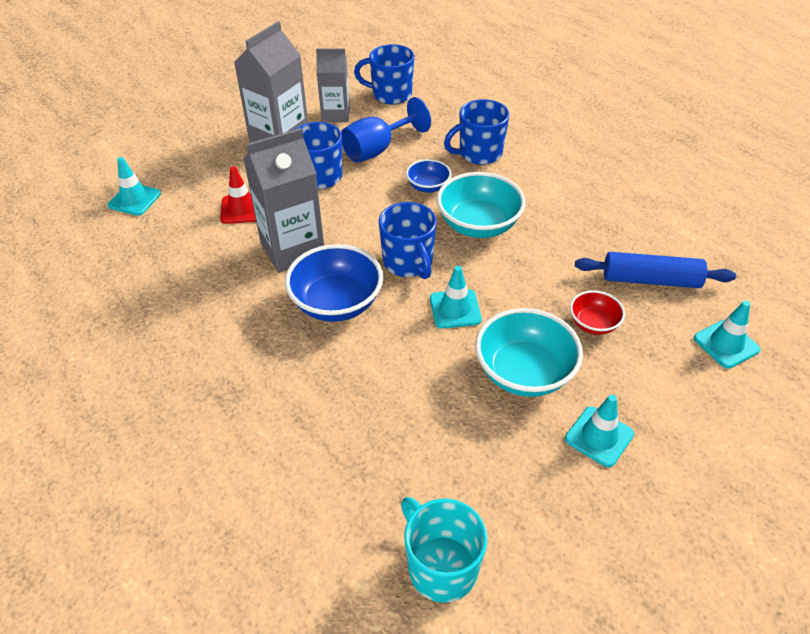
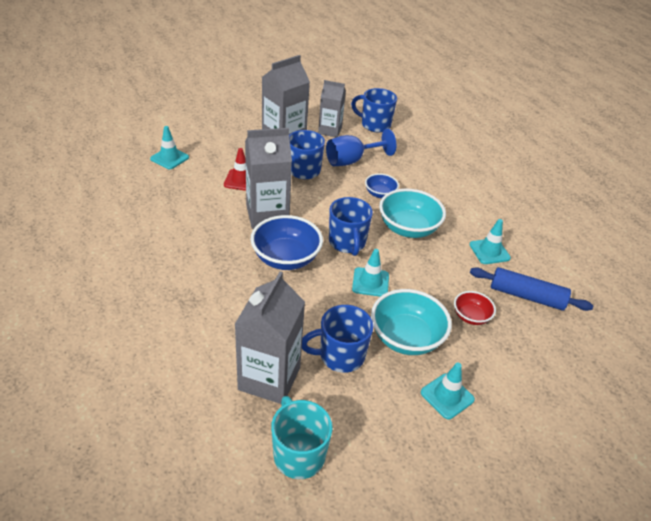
camera: 10 degrees right, 5 degrees down
blue mug [444,99,509,165] -> blue mug moved to [302,305,373,373]
turquoise traffic cone [694,301,760,369] -> turquoise traffic cone moved to [470,219,511,264]
none -> grey carton [234,271,305,404]

